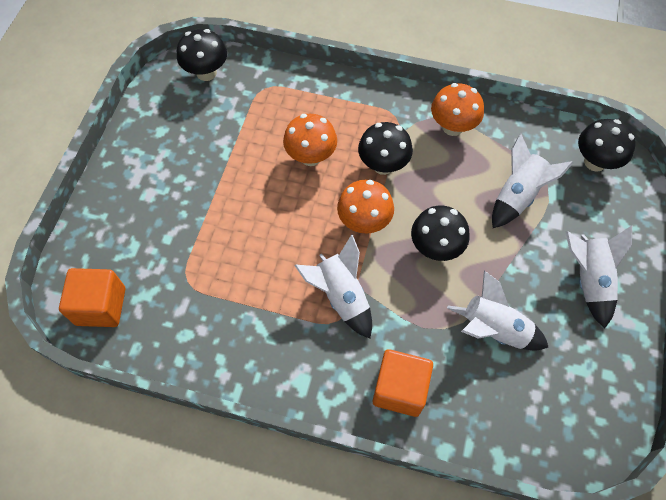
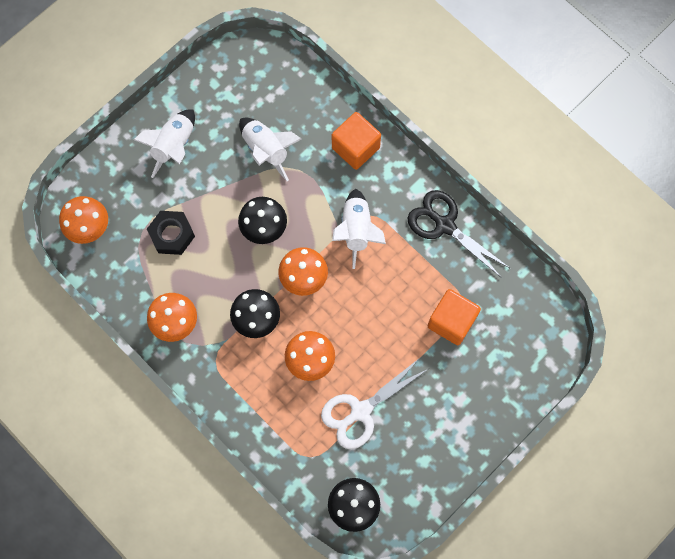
camera: 150 degrees left, 10 degrees up
orange cube [59,268,125,327] -> orange cube moved to [428,289,481,345]
white rocket [492,133,574,228] -> black nut [147,211,195,255]
black mushroom [578,119,636,172] -> orange mushroom [59,196,108,244]
none -> white scissors [321,357,428,449]
none -> black scissors [408,190,511,278]

